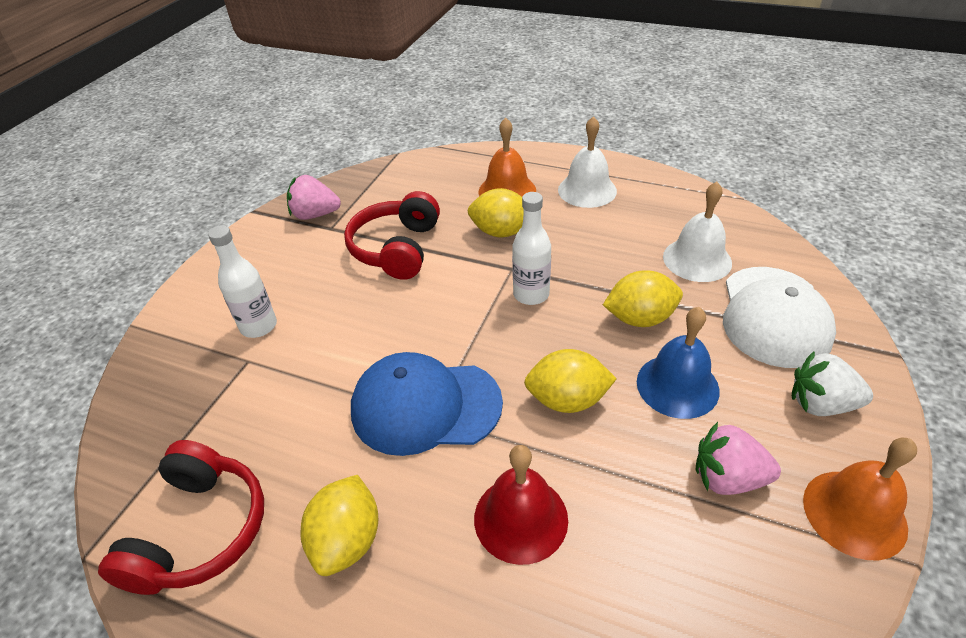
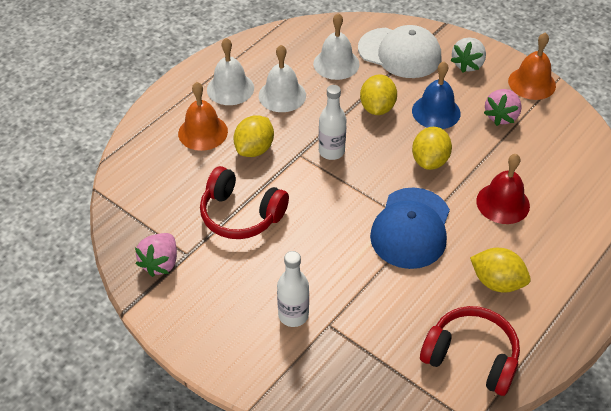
camera: 75 degrees left, 5 degrees up
none -> white bell [259,45,306,112]

